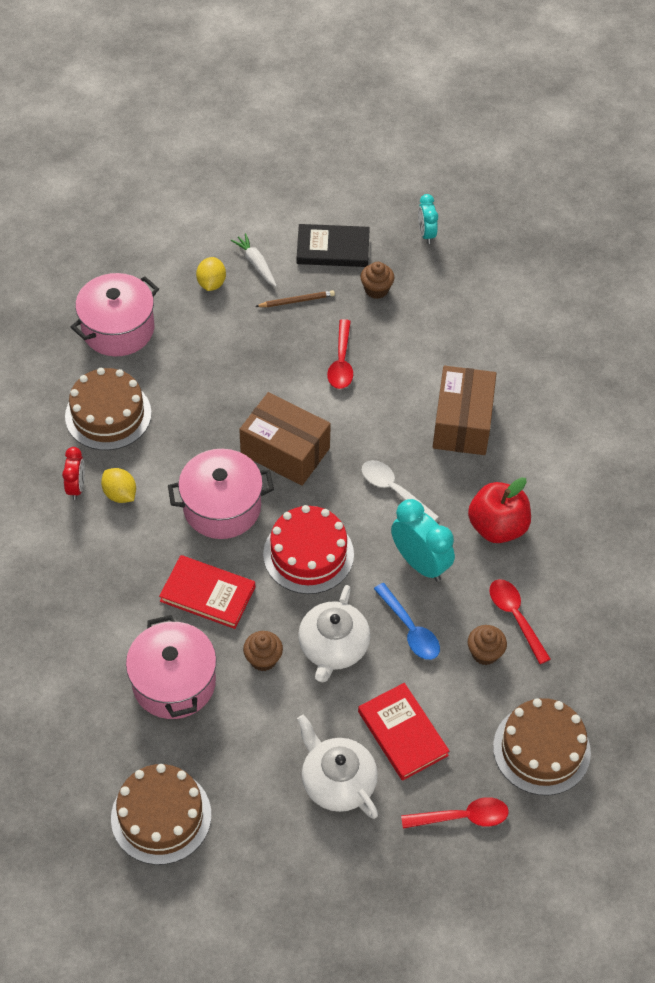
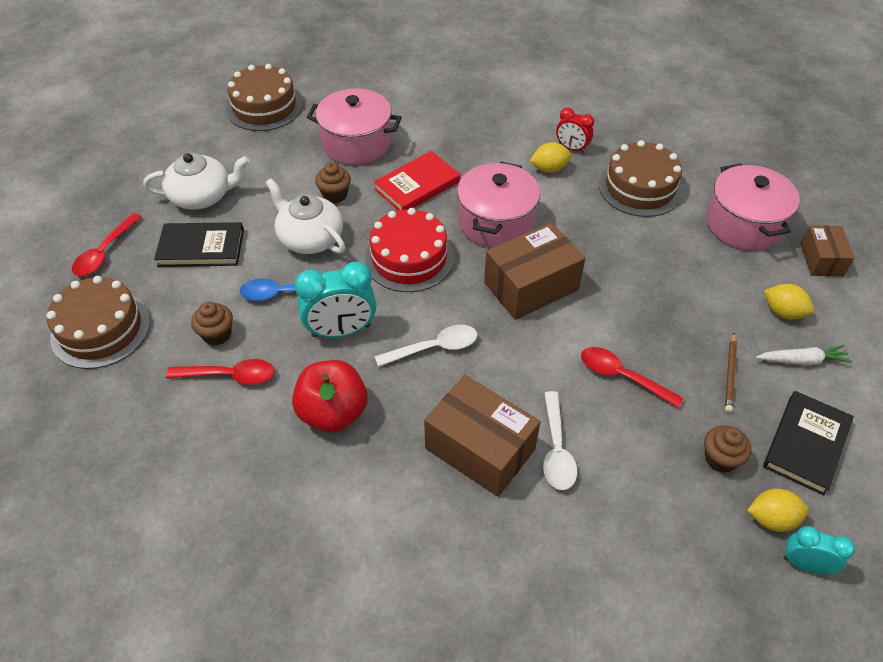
camera: 120 degrees right, 5 degrees down
red book [358,683,449,781] -> black book [154,222,244,267]
none -> white spoon [543,391,577,490]
none -> yellow lemon [747,488,809,532]
none -> brown box [800,225,854,277]

